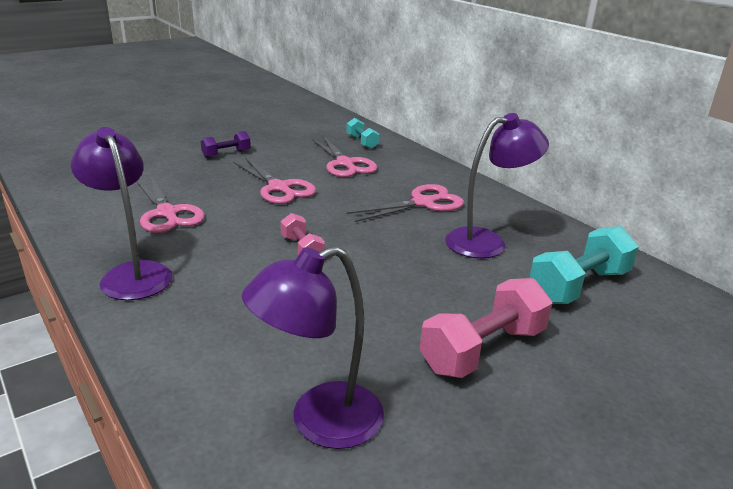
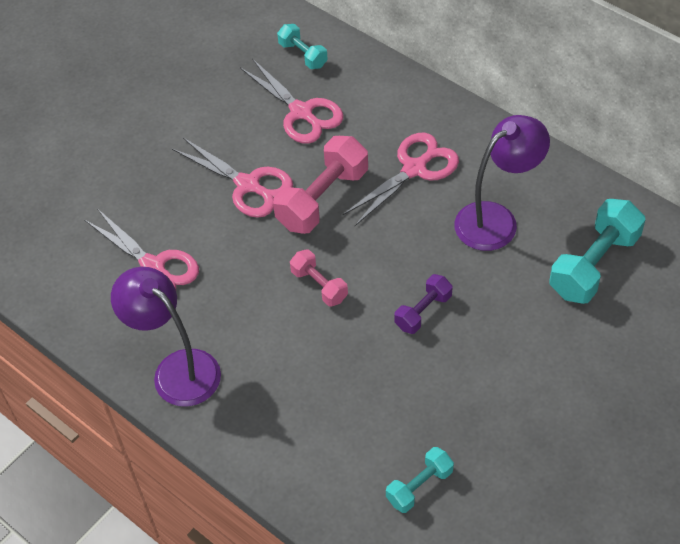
camera: 10 degrees left, 25 degrees up
purple dumbbell [201,131,251,158] -> purple dumbbell moved to [394,274,453,334]
purple lamp [242,246,384,449] -> turquoise dumbbell [386,447,454,513]
pink dumbbell [420,278,552,378] -> pink dumbbell moved to [273,136,368,234]

